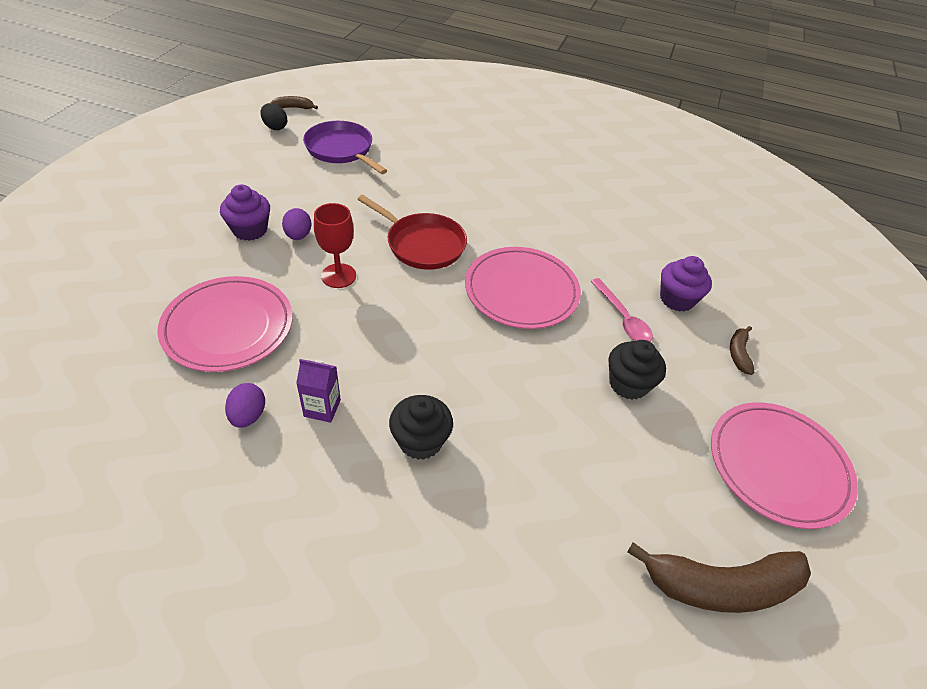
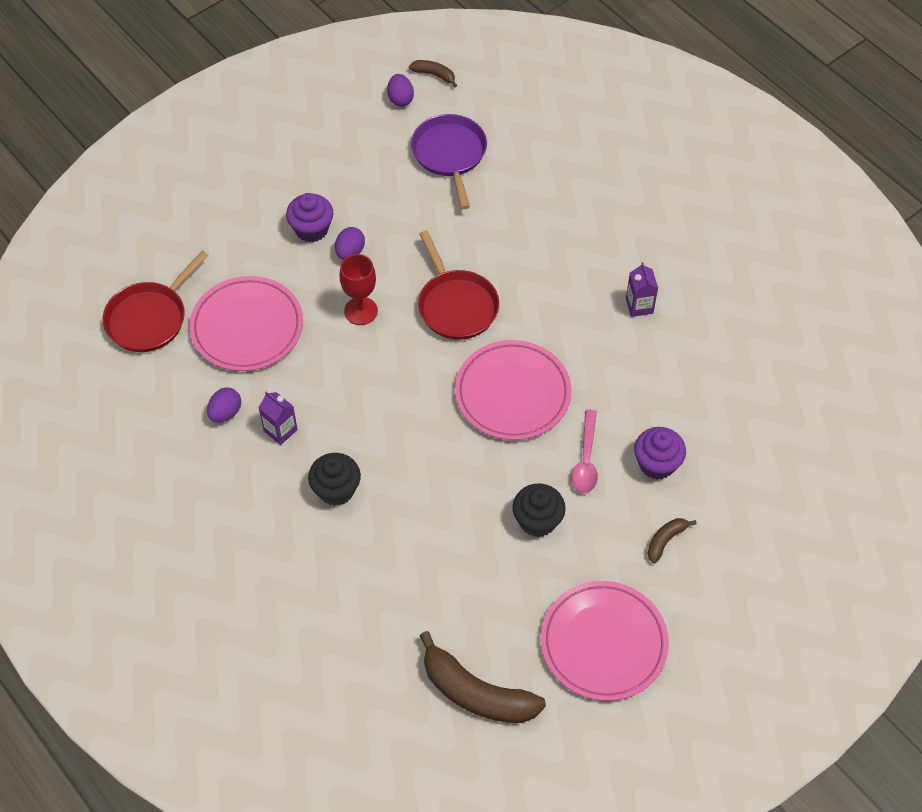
camera: 35 degrees right, 10 degrees up
black egg [260,103,288,130] -> purple egg [387,74,414,107]
none -> red pan [103,251,208,352]
none -> purple carton [626,262,658,317]

